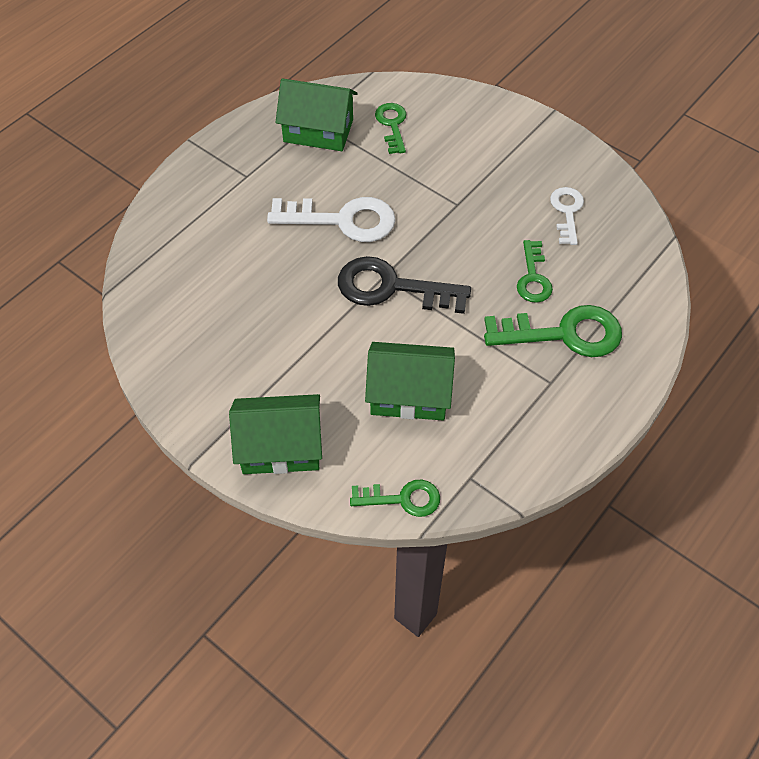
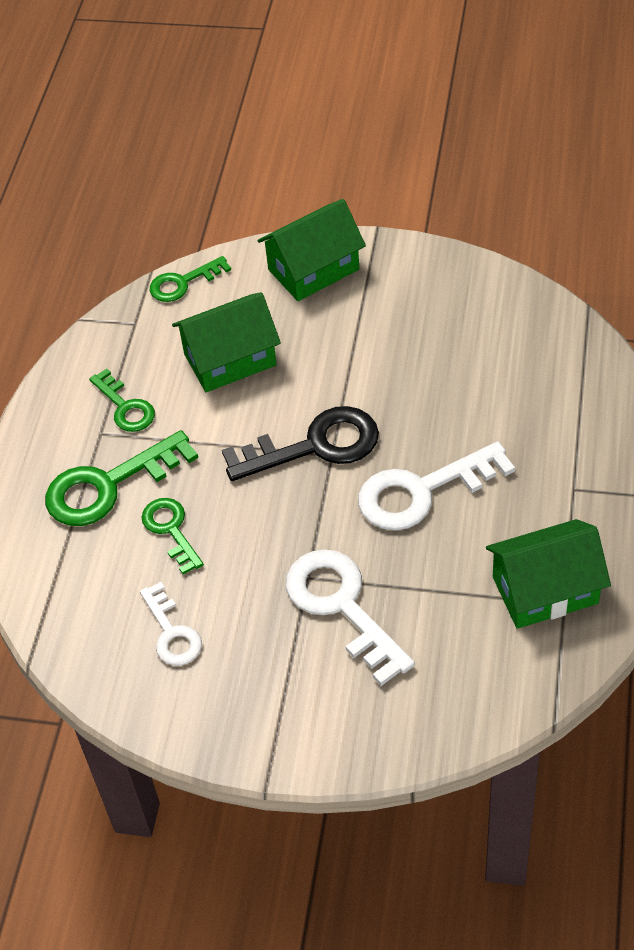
camera: 155 degrees right, 5 degrees down
green key [375,103,406,154] -> green key moved to [89,369,155,432]
none -> white key [286,549,415,686]

